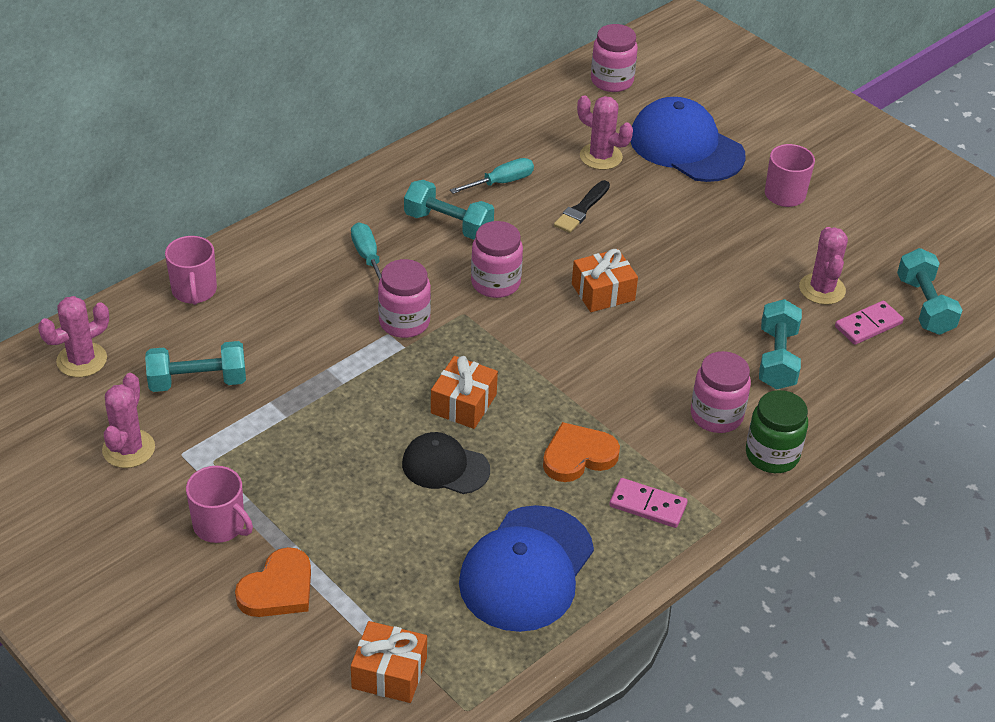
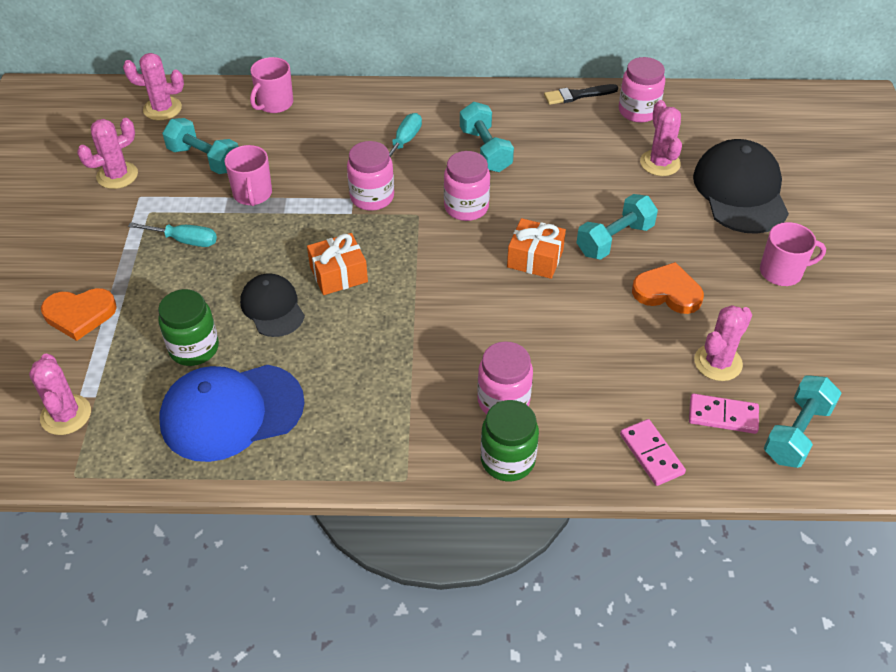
camera: 45 degrees right, 5 degrees up
pink mug [186,466,253,543] -> pink mug moved to [224,145,272,206]
orange gift [351,621,427,703] -> pink cactus [29,354,91,435]
turquoise screwdriver [450,158,534,194] -> turquoise screwdriver moved to [128,222,217,247]
orange heart [543,422,620,482] -> orange heart moved to [632,262,704,314]
black brush [554,180,610,233] -> black brush moved to [544,84,618,105]
pink jar [591,24,638,92] -> pink jar moved to [619,57,665,123]
pink domino [609,478,688,528] -> pink domino moved to [620,419,686,486]
blue cap [630,97,746,182] -> black cap [693,139,789,234]
turquoise dumbbell [759,299,802,390] -> turquoise dumbbell moved to [576,194,658,260]
none -> green jar [158,289,219,366]

